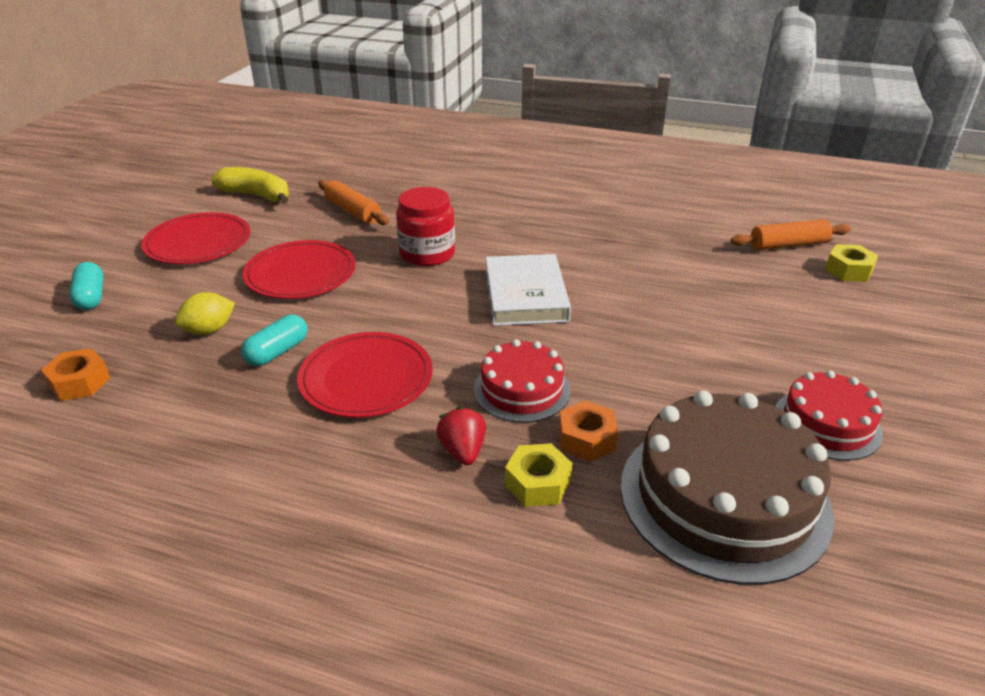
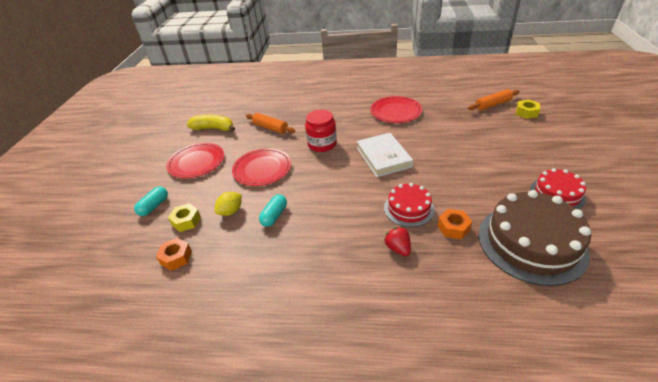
camera: 10 degrees left, 5 degrees up
turquoise capsule [69,262,104,310] -> turquoise capsule turned 60 degrees clockwise [134,186,168,216]
red plate [297,332,433,418] -> red plate moved to [370,96,422,123]
yellow nut [505,443,572,507] -> yellow nut moved to [168,203,201,232]

